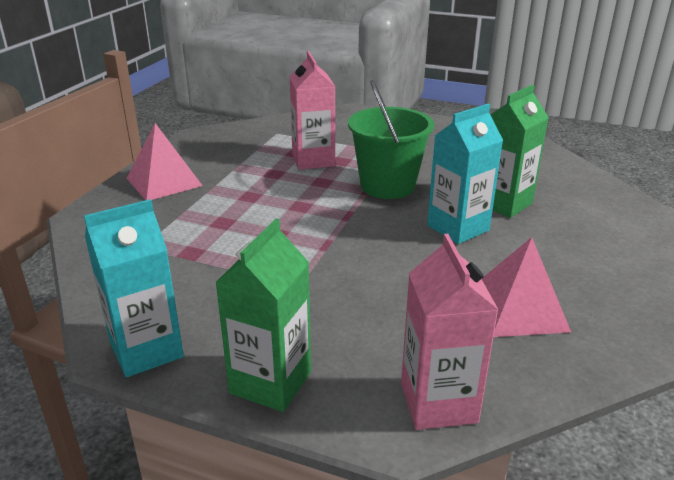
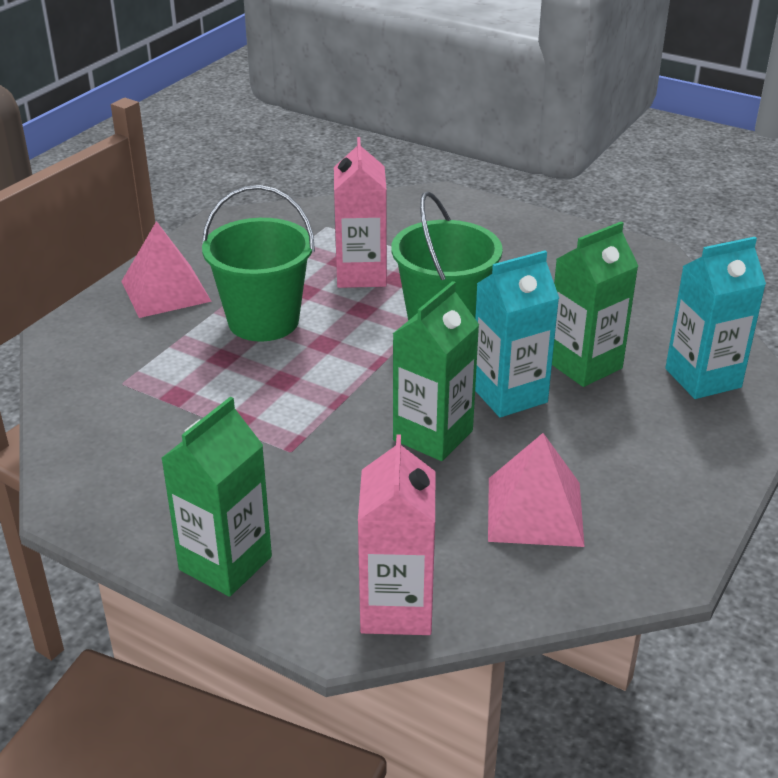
camera: 10 degrees right, 5 degrees up
turquoise carton [84,199,184,377] -> turquoise carton moved to [665,237,766,399]
none -> green bucket [202,185,315,341]
none -> green carton [393,281,479,461]

